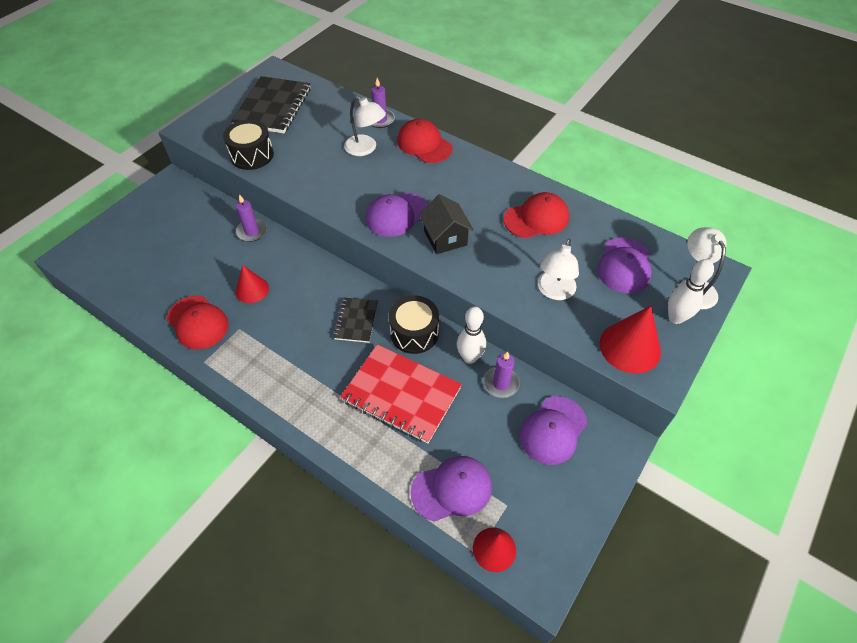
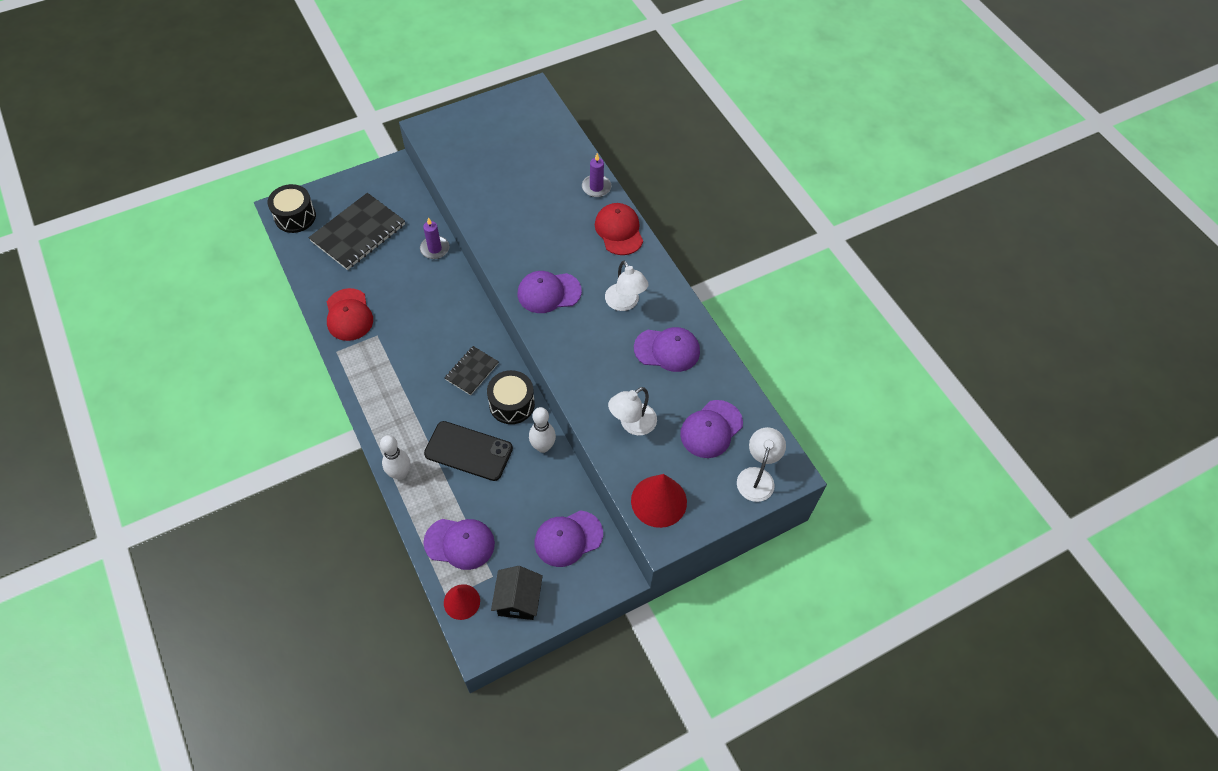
camera: 25 degrees right, 5 degrees up
black drum [223,119,274,170] -> black drum moved to [268,184,316,233]
black notebook [231,76,311,133] -> black notebook moved to [308,193,405,270]
red cone [235,265,269,303] -> none
red notebook [340,344,462,444] -> black phone [424,421,513,481]
white lamp [344,96,386,156] -> white lamp moved to [605,261,649,311]
black house [419,194,474,254] -> black house moved to [491,566,543,620]
purple candle [483,351,520,398] -> none
red cap [504,192,569,238] -> purple cap [634,327,700,372]
white bowling pin [668,259,714,324] -> white bowling pin moved to [380,435,410,480]

